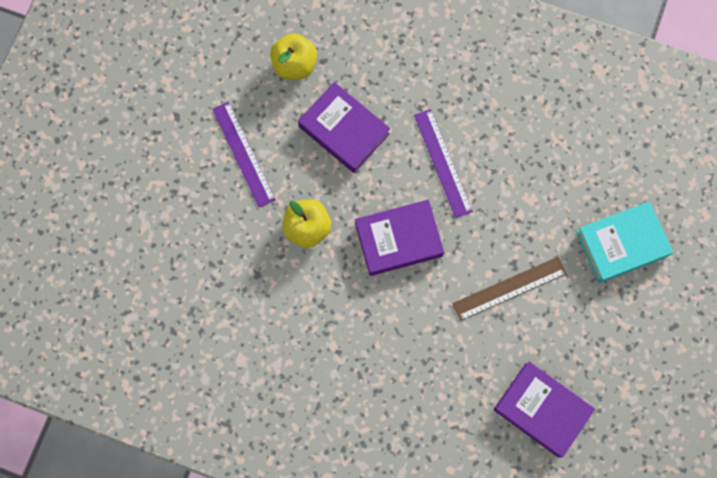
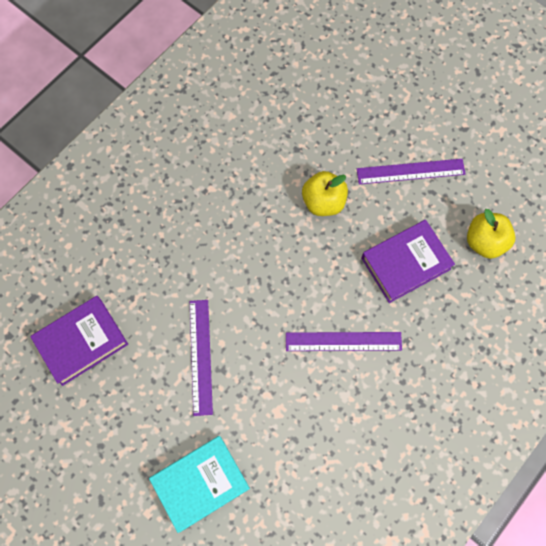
camera: 110 degrees right, 5 degrees down
purple book [355,200,444,276] -> none
brown ruler [452,257,567,321] -> purple ruler [190,300,213,416]
turquoise book [576,201,673,283] -> turquoise book turned 60 degrees clockwise [149,436,250,533]

